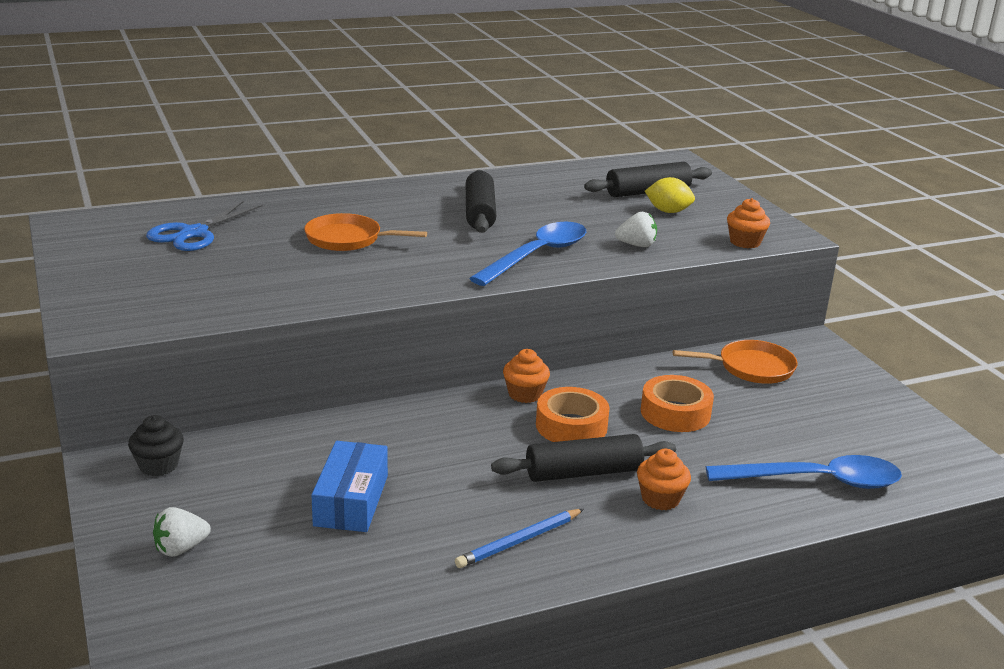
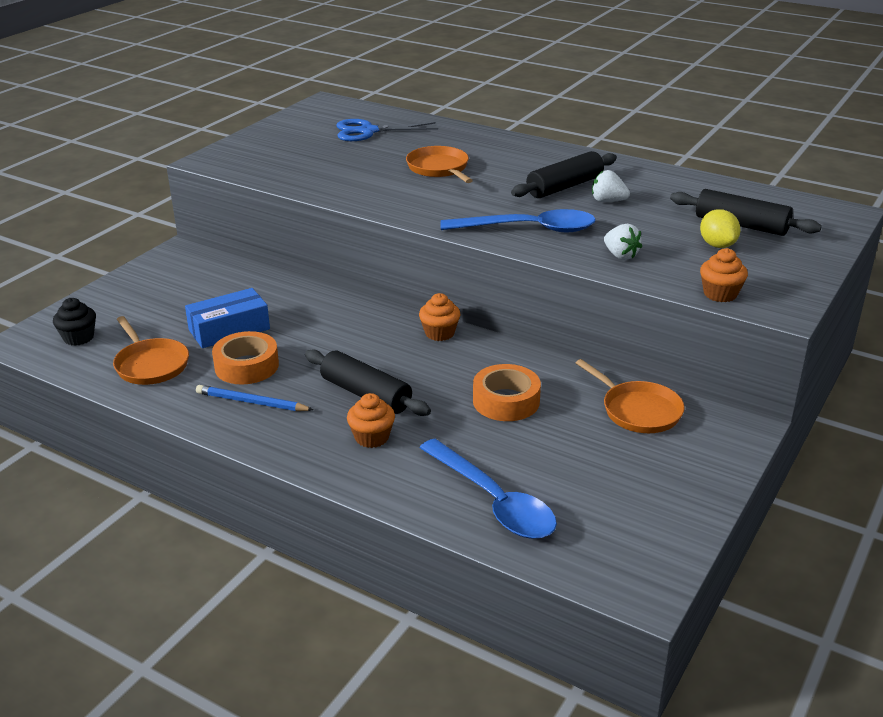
camera: 55 degrees right, 5 degrees up
black cupcake [128,415,184,476] -> black cupcake moved to [53,298,96,346]
white strawberry [153,507,211,557] -> white strawberry moved to [592,170,630,202]
orange tape [536,387,610,442] -> orange tape moved to [212,331,279,385]
none -> orange pan [113,316,189,385]

